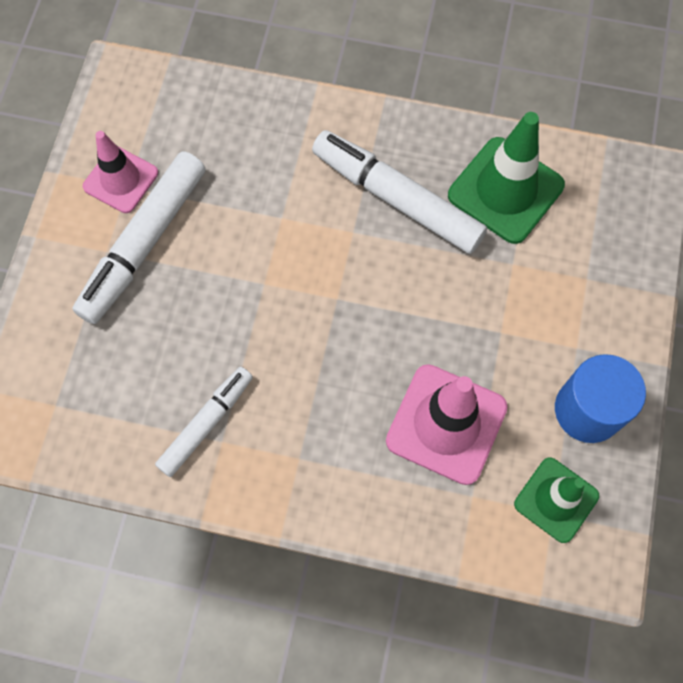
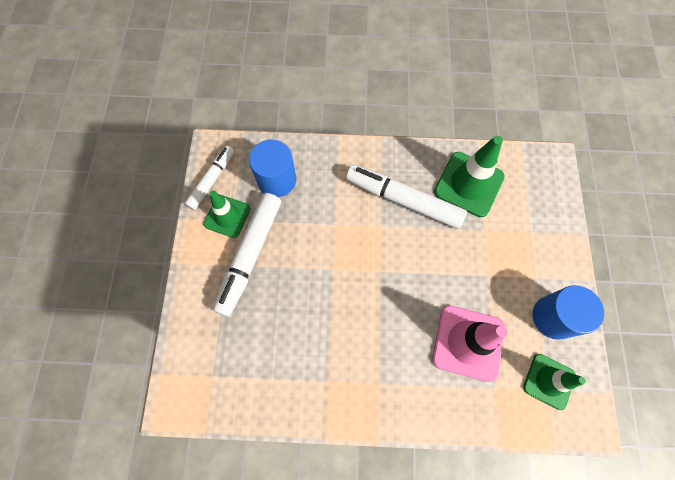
camera: 10 degrees left, 0 degrees up
pink traffic cone [83,131,158,213] -> green traffic cone [203,191,251,238]
white marker [155,367,253,477] -> white marker moved to [184,145,234,210]
none -> blue cylinder [249,139,296,197]

